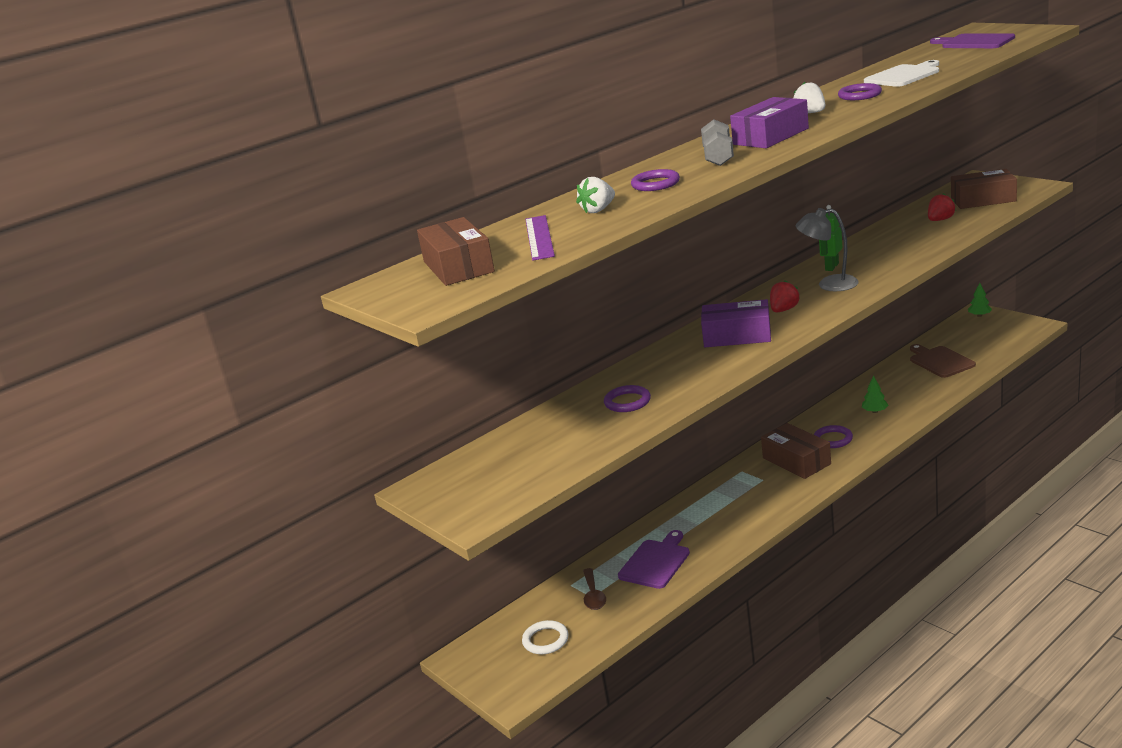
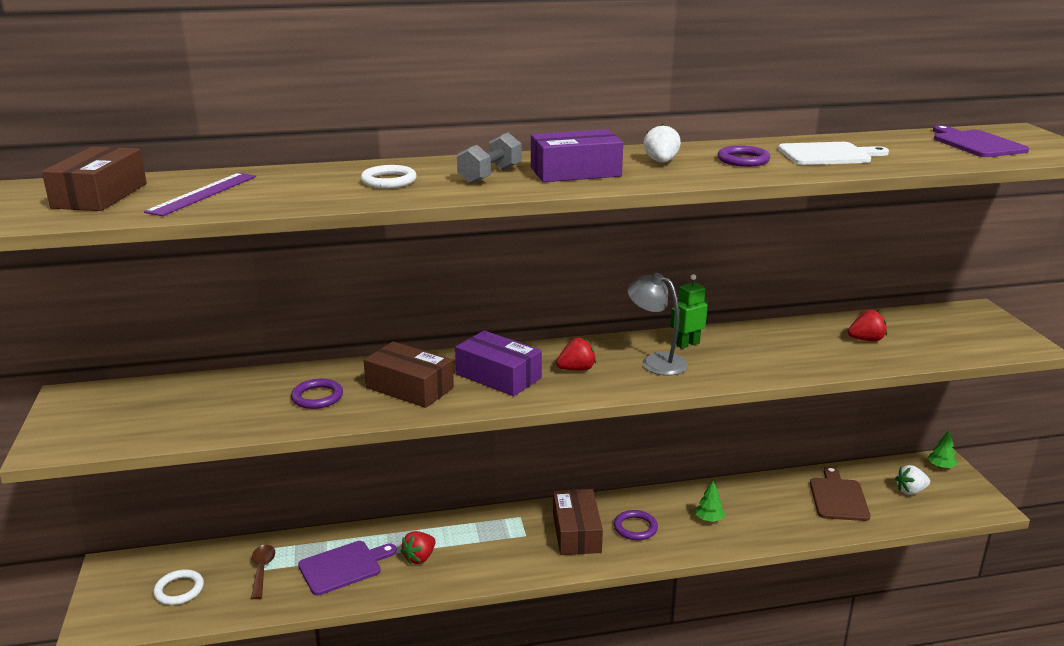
camera: 25 degrees right, 0 degrees up
white strawberry [576,177,615,213] -> white strawberry moved to [895,465,930,495]
brown spoon [583,568,606,610] -> brown spoon turned 150 degrees clockwise [251,545,275,599]
purple ring [631,169,680,191] -> white ring [361,165,417,188]
brown box [951,169,1017,209] -> brown box moved to [364,341,454,408]
none -> red strawberry [401,531,436,564]

